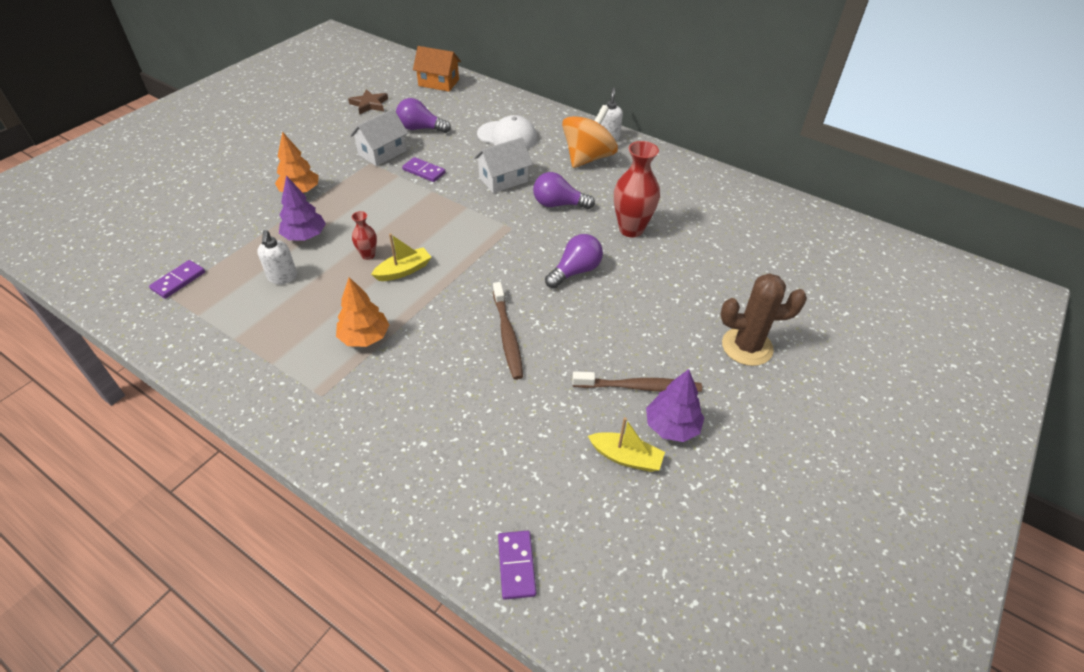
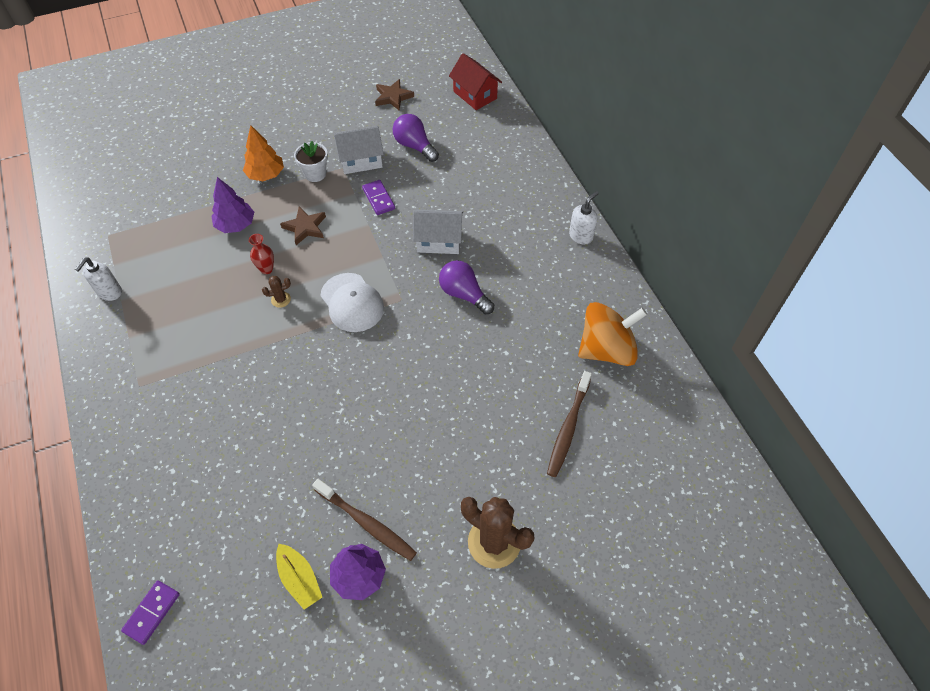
camera: 35 degrees right, 10 degrees up
purple domino [149,260,205,299] -> none
white soap dispenser [257,230,297,284] -> white soap dispenser moved to [75,258,122,301]
orange tree [336,277,389,347] -> none
yellow boat [371,233,431,281] -> brown cactus [262,276,291,308]
orange house [413,46,461,92] -> red house [449,53,502,110]
white cap [477,115,537,149] -> white cap moved to [320,273,384,332]
brown toothbrush [493,282,523,380] -> brown toothbrush moved to [547,371,592,477]
purple light bulb [545,234,603,288] -> none
orange spinning top [562,105,618,168] -> orange spinning top moved to [578,302,647,366]
red vase [614,141,660,237] -> none
none -> brown star [280,207,326,245]
none -> white flower pot [294,141,328,182]

